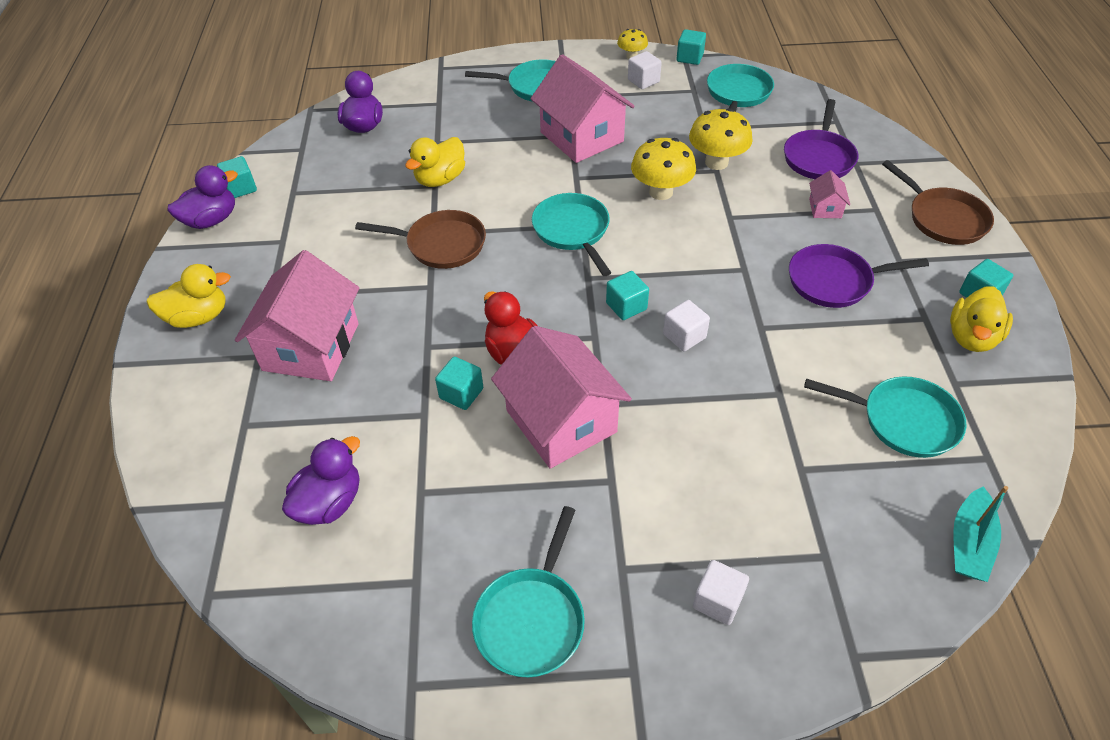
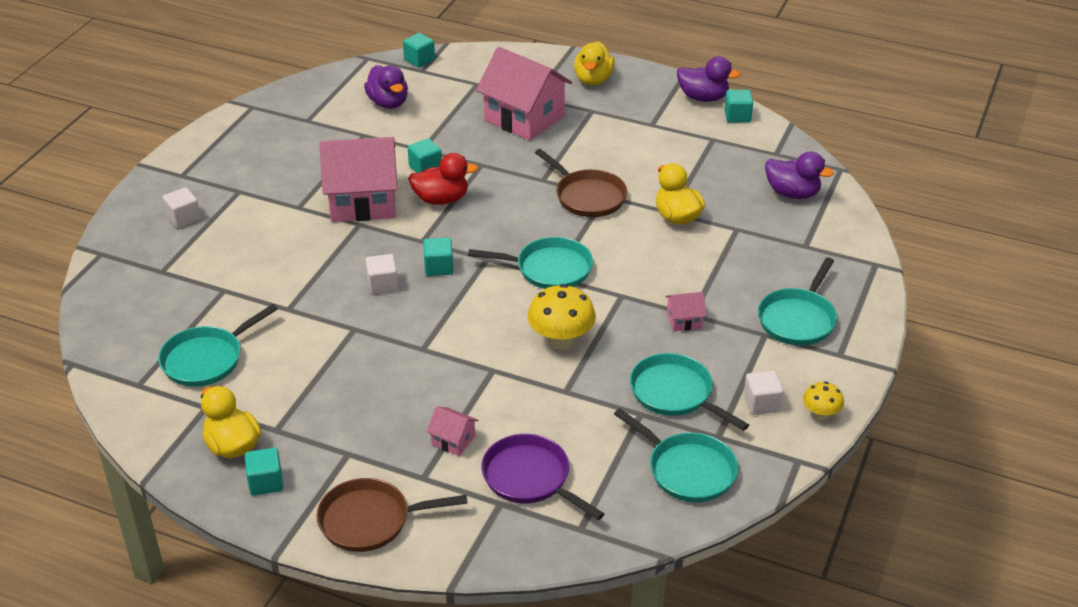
camera: 115 degrees right, 10 degrees down
purple duck [168,165,238,229] -> purple duck turned 60 degrees counterclockwise [677,56,740,102]
brown pan [355,210,486,269] -> brown pan turned 75 degrees counterclockwise [535,149,627,217]
turquoise pan [472,506,585,678] -> turquoise pan moved to [630,353,749,431]
pink house [531,54,635,163] -> pink house [665,292,707,331], size x0.43
turquoise cube [676,29,706,65] -> turquoise cube moved to [403,33,435,68]
yellow mushroom [689,108,753,170] -> none
purple pan [789,244,929,308] -> none
turquoise boat [953,486,1008,582] -> none

